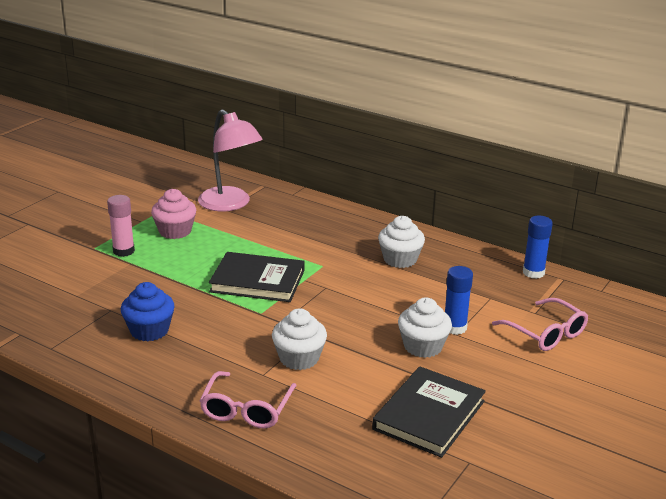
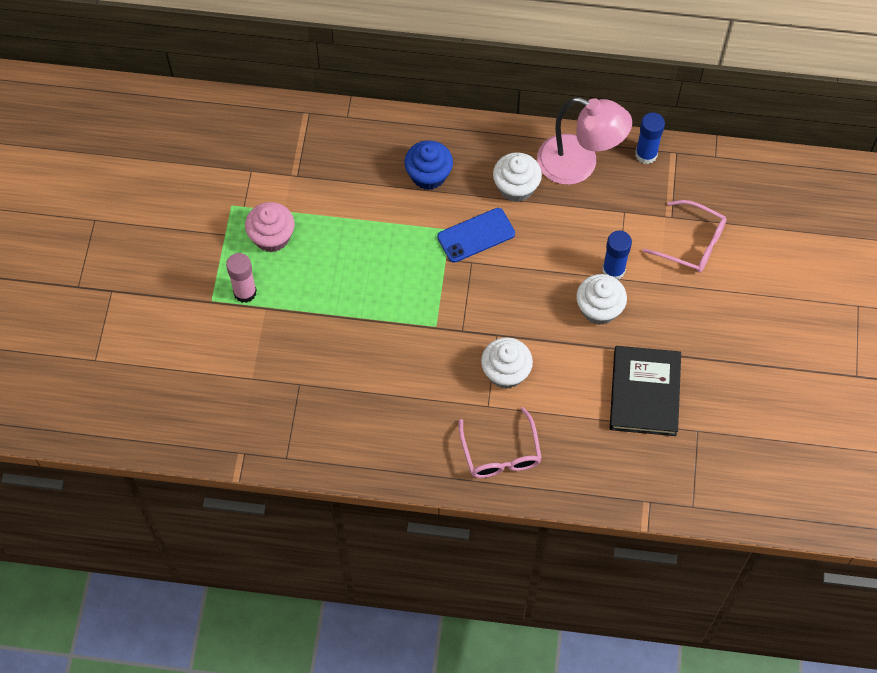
camera: 25 degrees left, 35 degrees up
blue cupcake [121,282,175,341] -> blue cupcake moved to [404,141,453,190]
pink lamp [198,109,263,211] -> pink lamp moved to [537,97,632,185]
black book [209,252,305,302] -> none
none -> blue phone [437,208,515,263]

